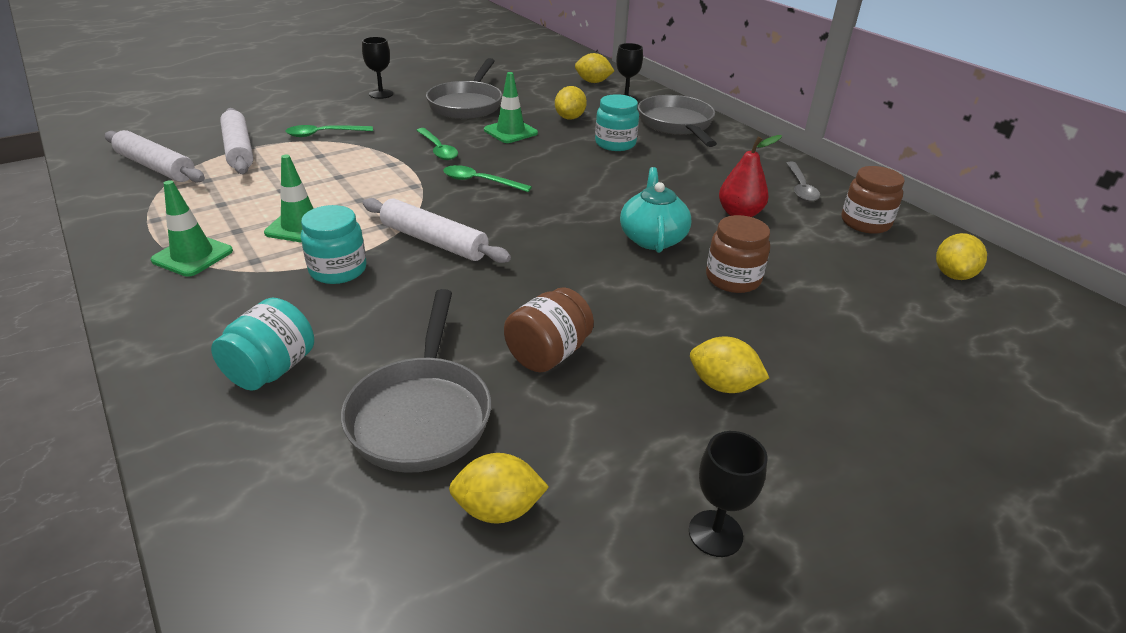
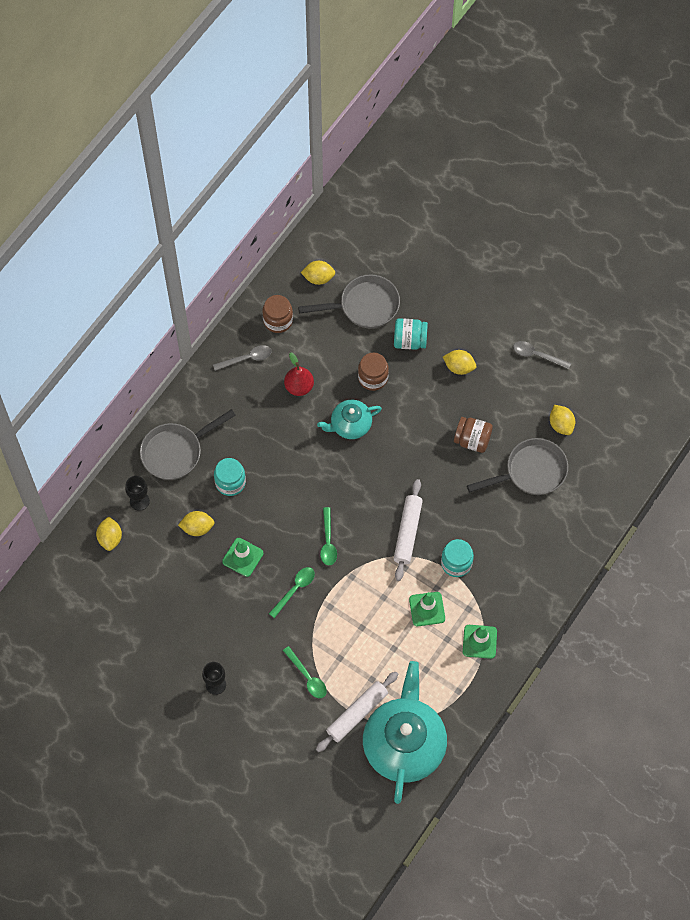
camera: 110 degrees left, 30 degrees up
white rolling pin [105,130,205,183] -> turquoise teapot [363,661,447,804]
turquoise jar [211,298,314,391] -> turquoise jar moved to [394,318,428,350]
grey pan [426,58,502,119] -> grey pan moved to [298,274,400,329]
black goblet [689,431,768,557] -> grey spoon [513,341,571,369]
yellow lemon [690,336,769,393] -> yellow lemon turned 75 degrees counterclockwise [443,350,476,375]

